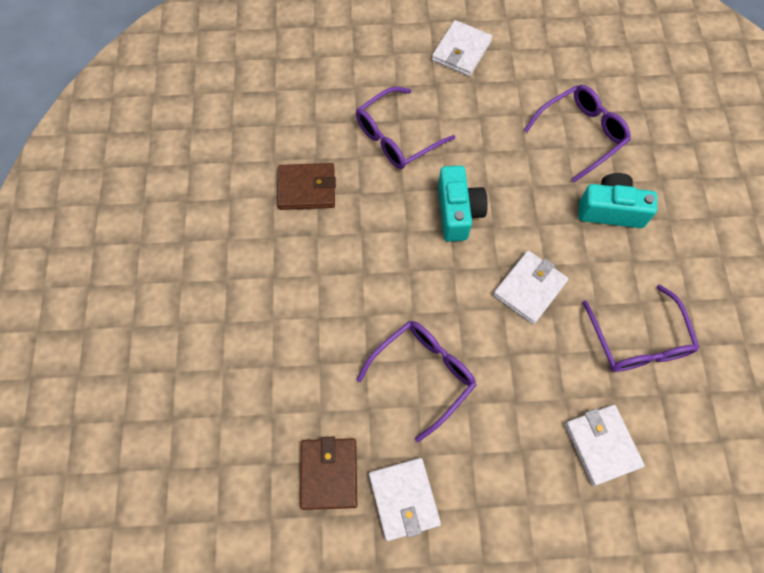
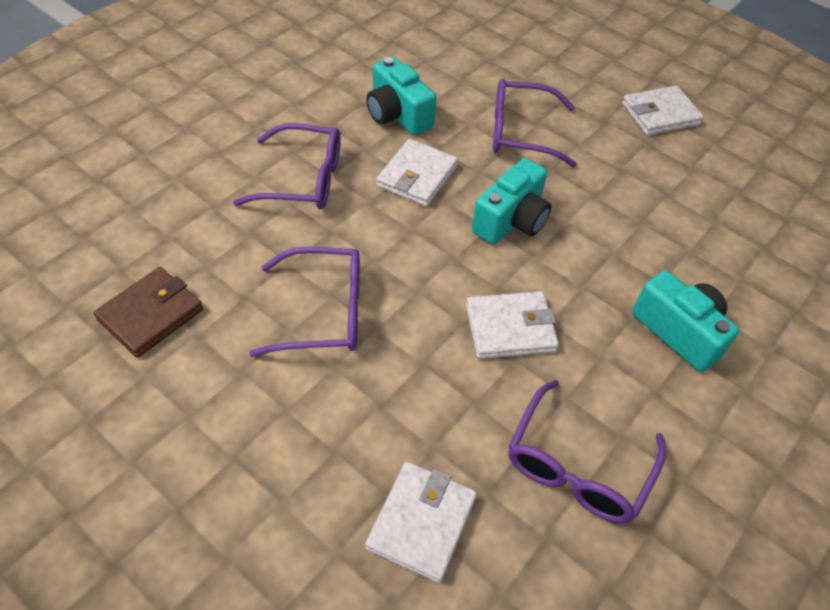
camera: 40 degrees right, 15 degrees down
brown wallet [277,163,336,210] -> turquoise camera [366,57,436,135]
white wallet [369,458,441,541] -> white wallet moved to [376,139,458,207]
purple glasses [524,85,631,182] -> purple glasses moved to [233,123,341,209]

